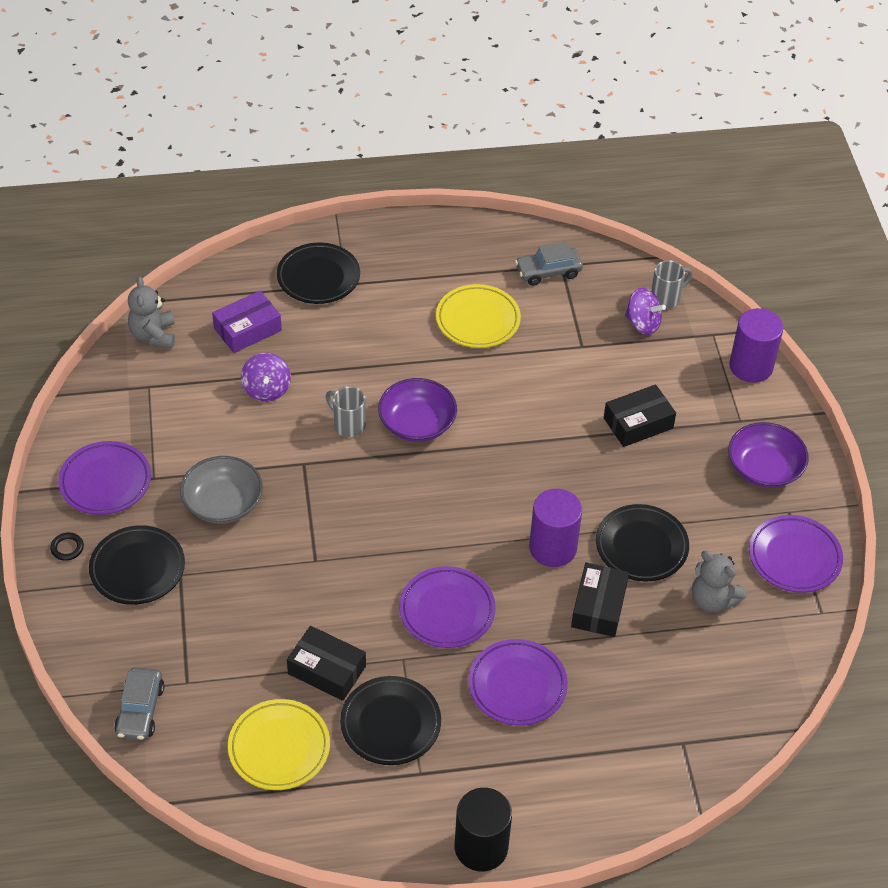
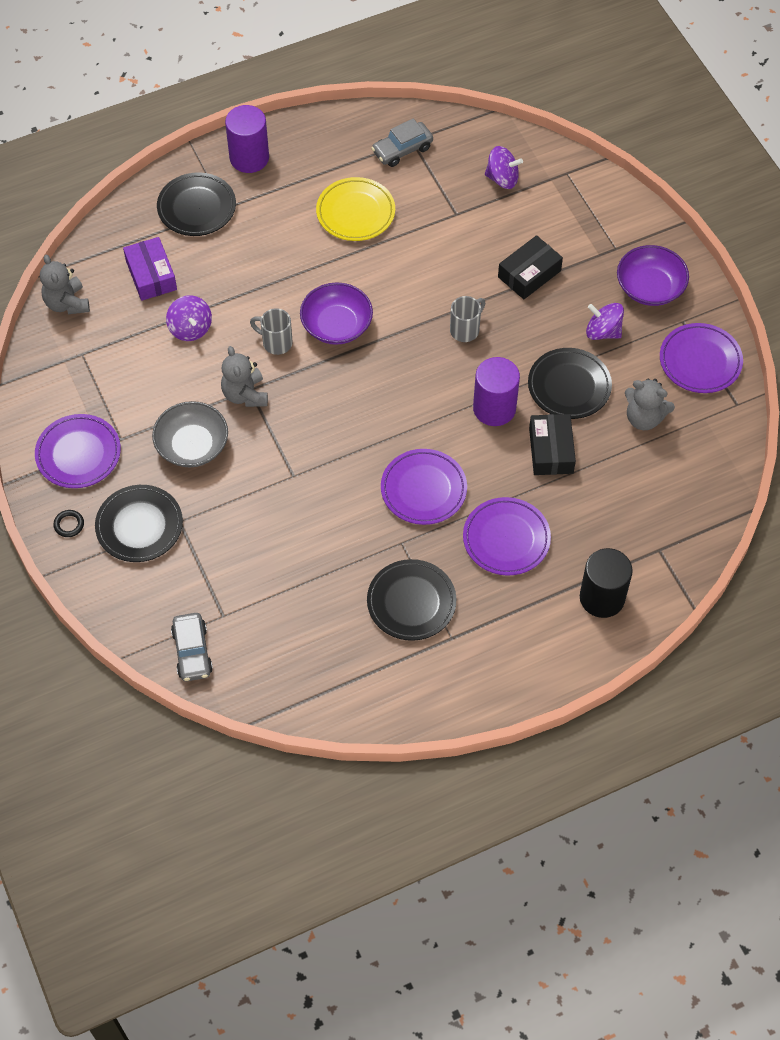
camera: 15 degrees left, 10 degrees up
purple box [212,291,282,353] -> purple box turned 60 degrees counterclockwise [123,237,177,301]
yellow plate [228,699,330,790] -> none
black box [287,626,366,701] -> none
black cylinder [455,788,512,871] -> black cylinder moved to [580,548,633,618]
grey mug [651,260,692,309] -> grey mug moved to [450,296,486,342]
purple cylinder [729,308,784,383] -> purple cylinder moved to [225,105,269,173]
none -> grey teddy bear [221,346,268,407]
none -> purple spinning top [586,303,624,340]

